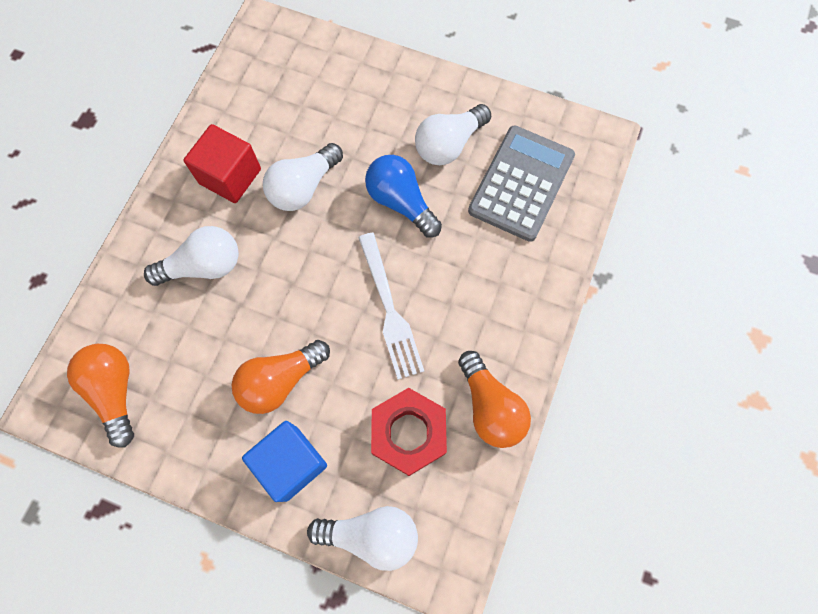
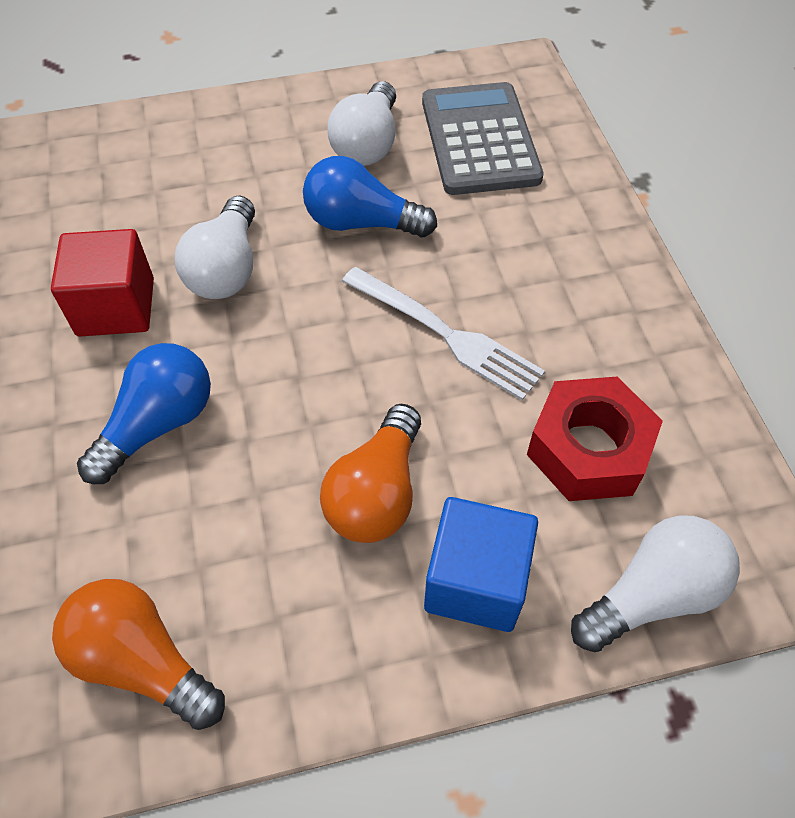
camera: 35 degrees left, 15 degrees down
white light bulb [144,226,239,286] -> blue light bulb [77,343,211,484]
orange light bulb [458,351,531,448] -> none

